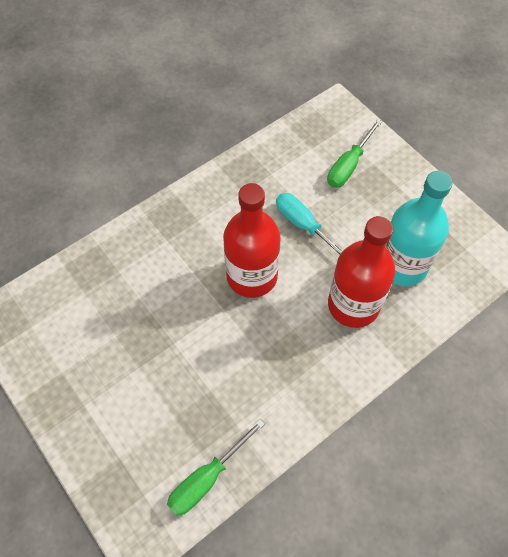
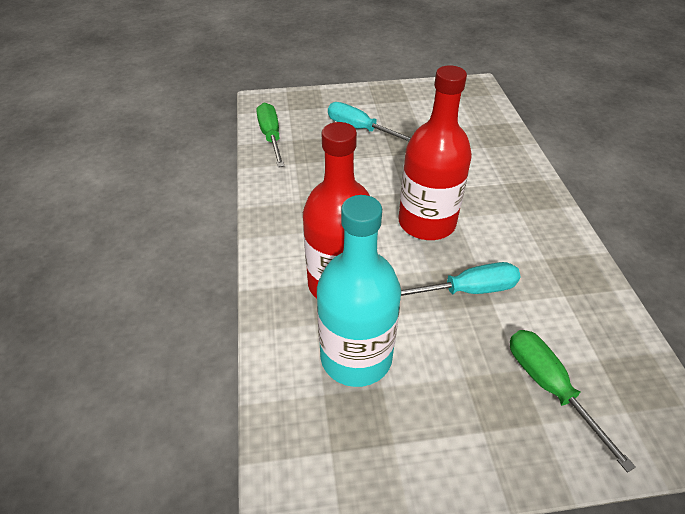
camera: 120 degrees right, 15 degrees down
none -> turquoise screwdriver [328,102,411,142]

